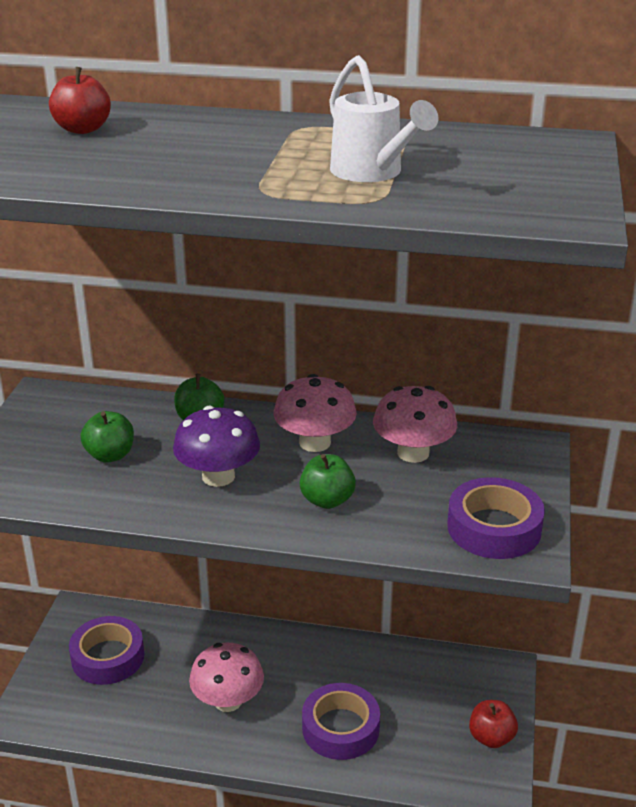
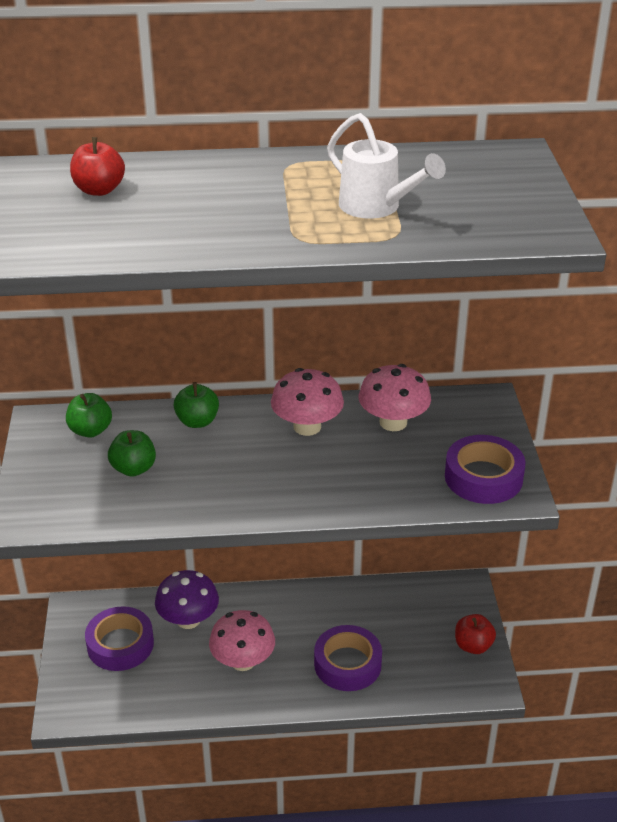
camera: 15 degrees left, 5 degrees up
purple mushroom [173,406,260,487] -> purple mushroom moved to [155,570,219,629]
green apple [300,454,356,509] -> green apple moved to [66,393,112,438]

